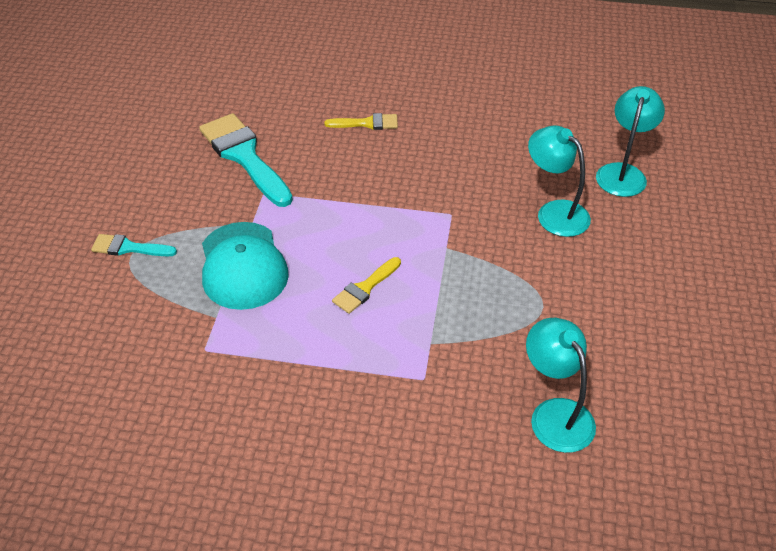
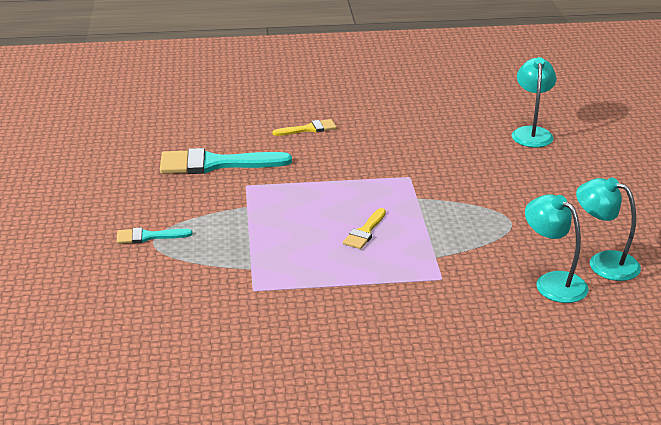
camera: 15 degrees left, 15 degrees down
turquoise brush [199,113,293,207] -> turquoise brush turned 45 degrees counterclockwise [160,148,292,174]
turquoise cap [202,222,289,310] -> none
turquoise lamp [528,126,591,237] -> turquoise lamp moved to [576,177,641,281]

